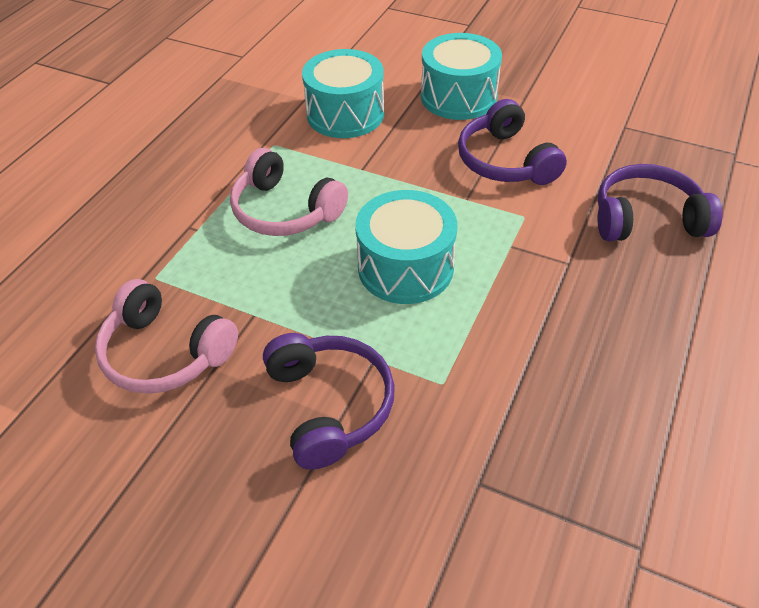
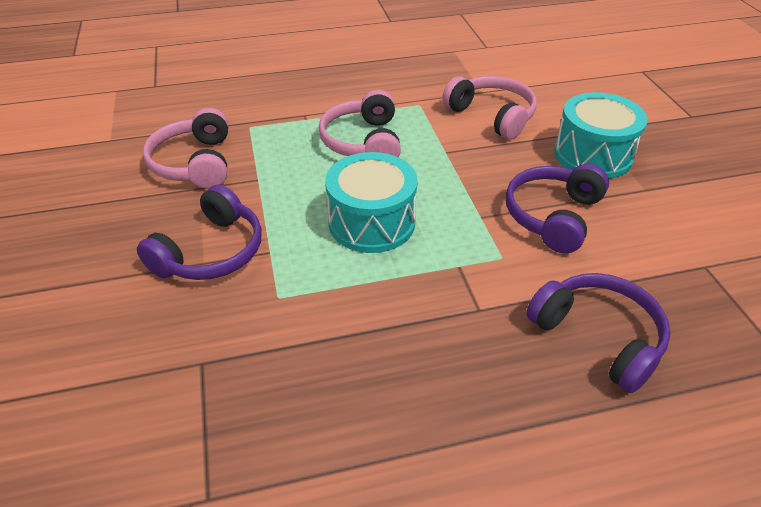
camera: 50 degrees right, 5 degrees down
turquoise drum [302,49,384,138] -> pink headphones [442,76,537,140]

